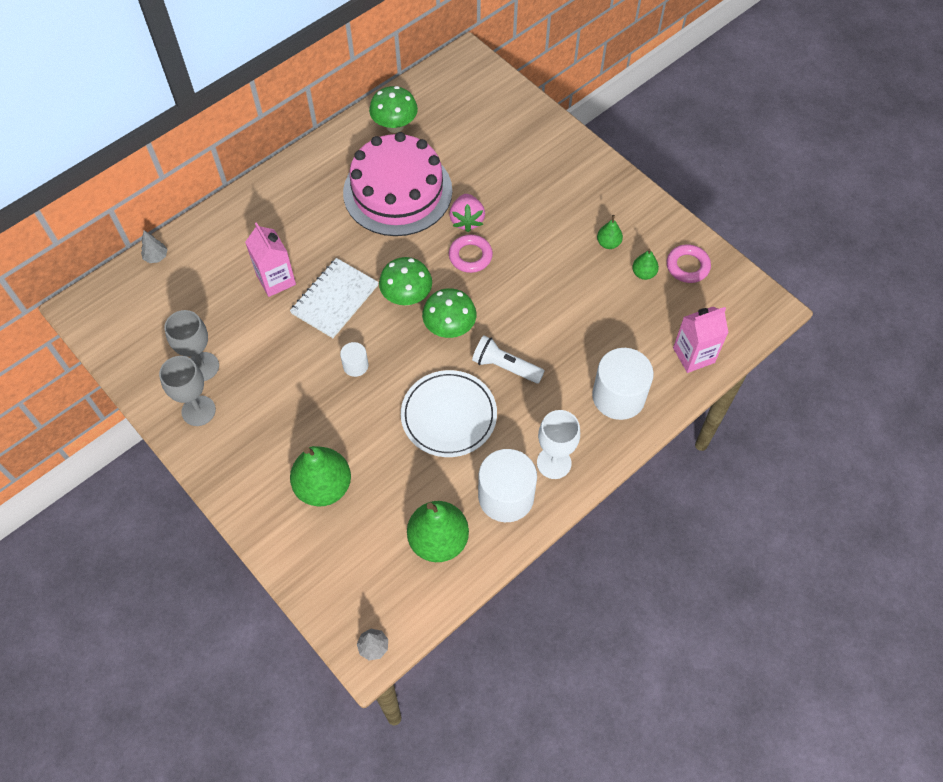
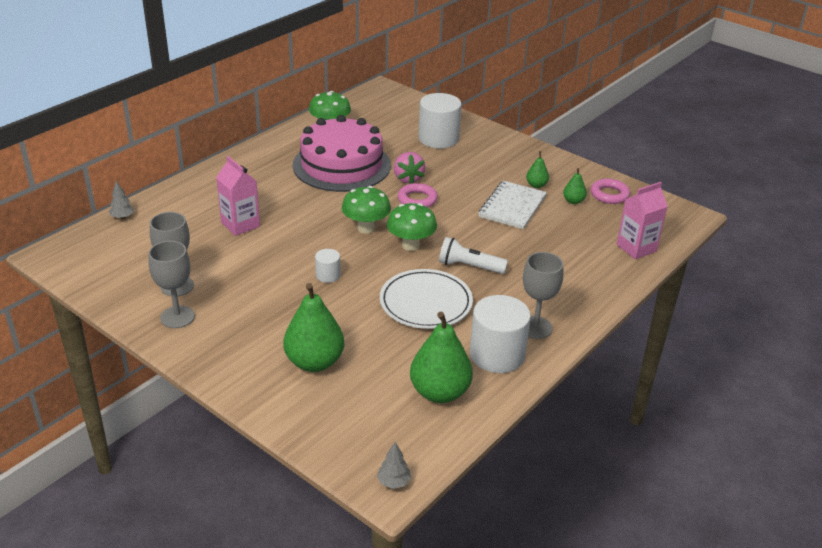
camera: 10 degrees left, 25 degrees down
white notebook [290,258,379,338] -> white notebook moved to [478,181,547,229]
white goblet [537,410,580,479] -> grey goblet [523,252,563,339]
white cylinder [592,348,654,420] -> white cylinder moved to [418,93,462,148]

